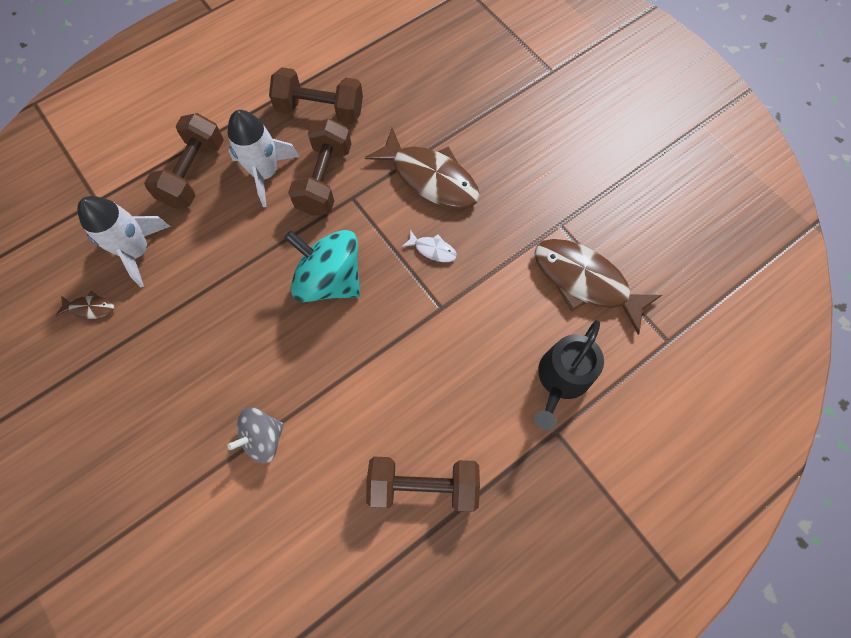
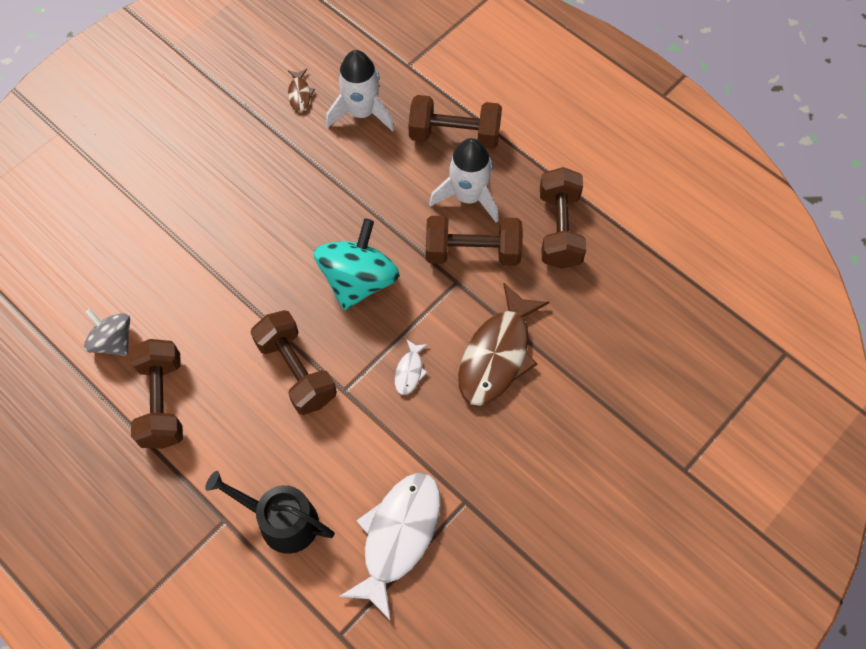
camera: 80 degrees right, 5 degrees down
grey spinning top [227,407,284,464] -> grey spinning top moved to [84,309,130,356]
brown fish [534,239,662,335] -> white fish [339,472,441,621]
none -> brown dumbbell [250,310,337,415]

